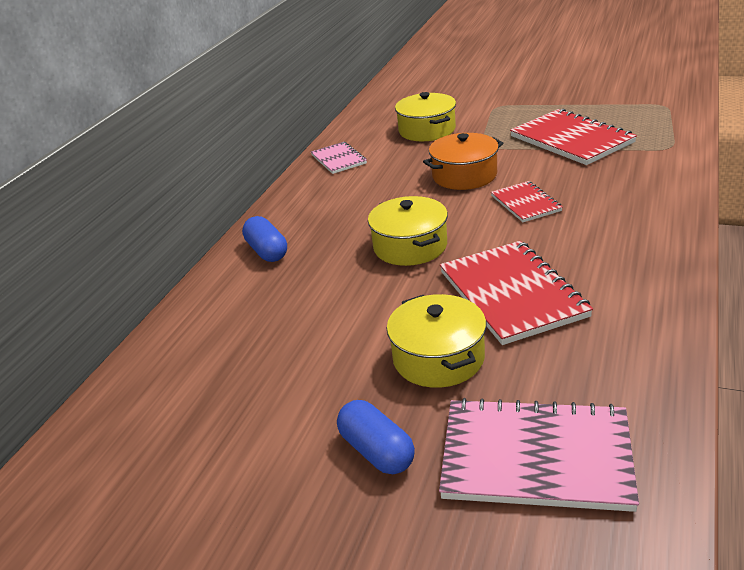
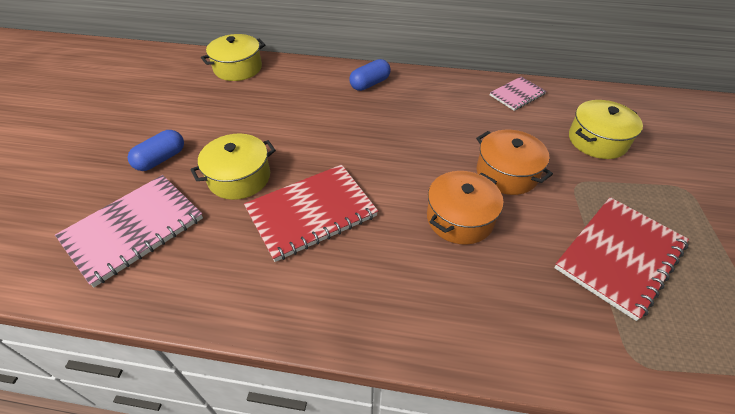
camera: 75 degrees right, 15 degrees up
yellow pot [368,196,448,266] -> yellow pot moved to [201,34,266,81]
pink notebook [439,398,639,512] -> pink notebook turned 45 degrees clockwise [55,175,203,287]
red notebook [491,181,563,222] -> orange pot [427,171,504,245]

